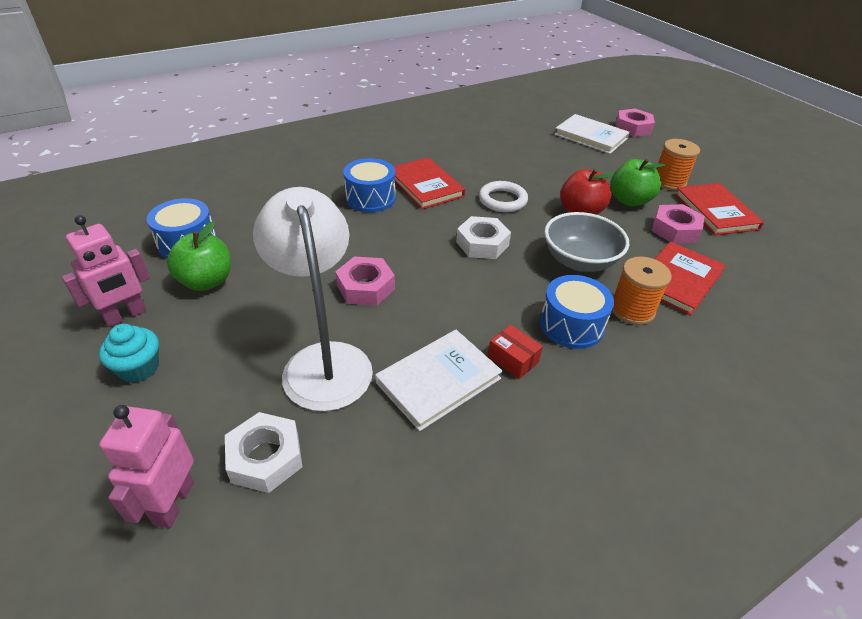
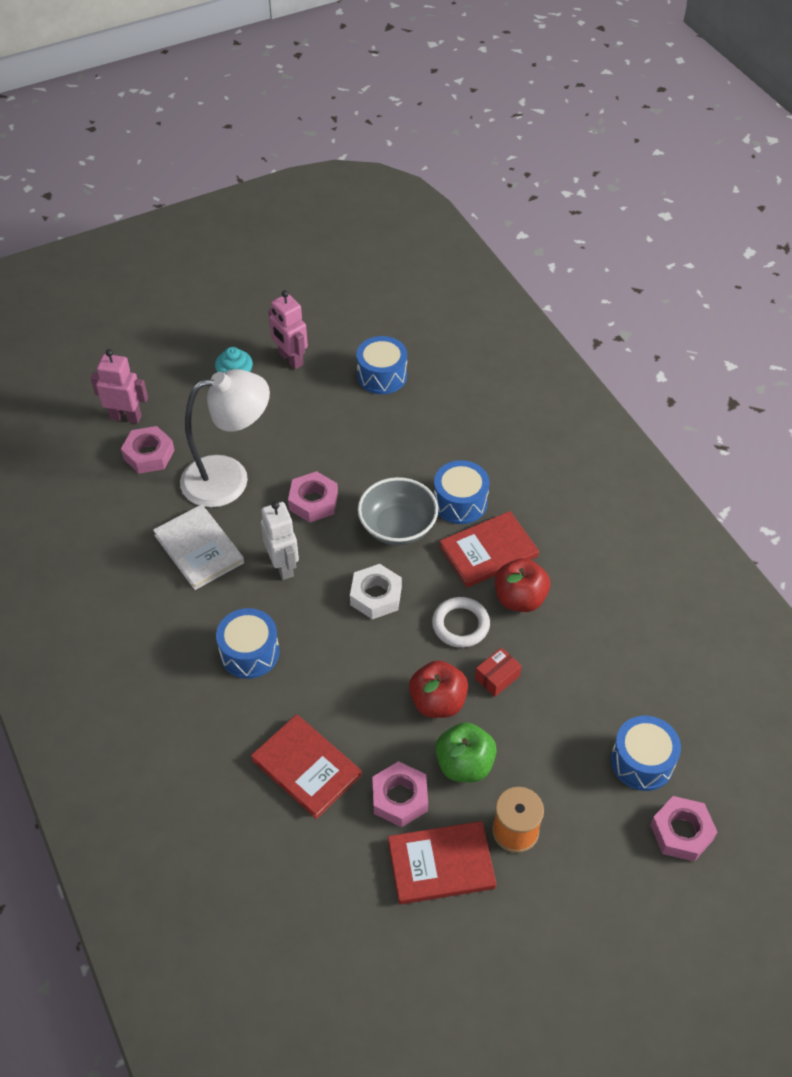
camera: 95 degrees right, 10 degrees up
green apple [167,222,231,291] -> none
white nut [225,412,302,493] -> pink nut [121,426,175,474]
red box [488,325,543,379] -> red box moved to [475,648,522,697]
grey bowl [544,212,629,272] -> grey bowl moved to [358,477,438,545]
white book [554,114,630,154] -> blue drum [611,716,681,791]
orange spool [612,257,672,325] -> none
none -> white robot [261,501,299,580]
none -> red apple [495,558,550,612]

